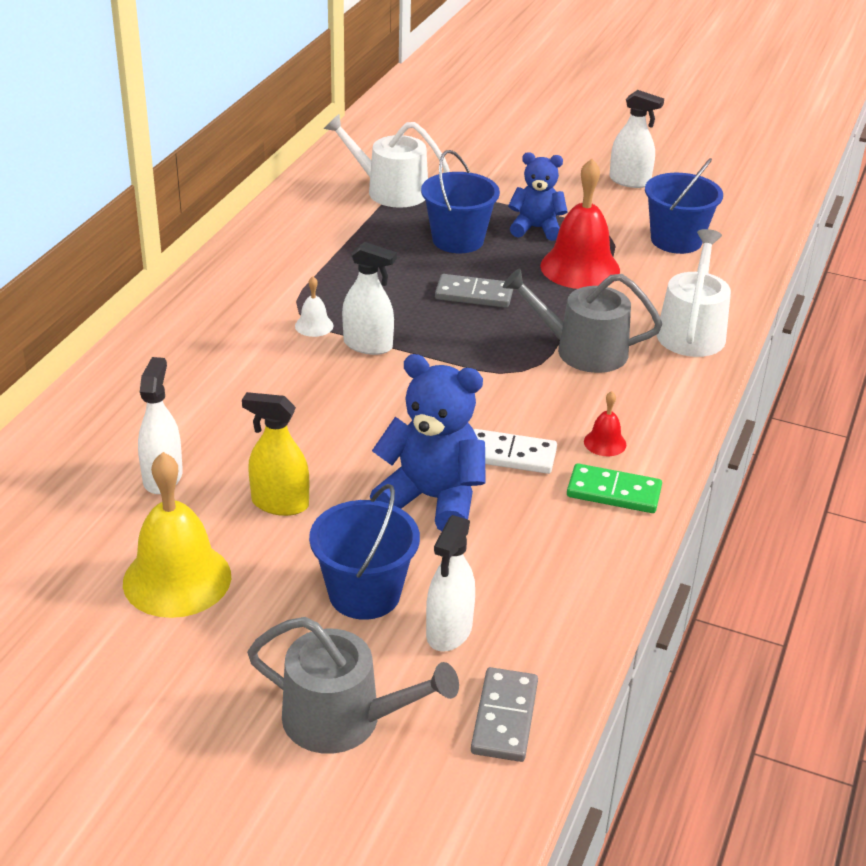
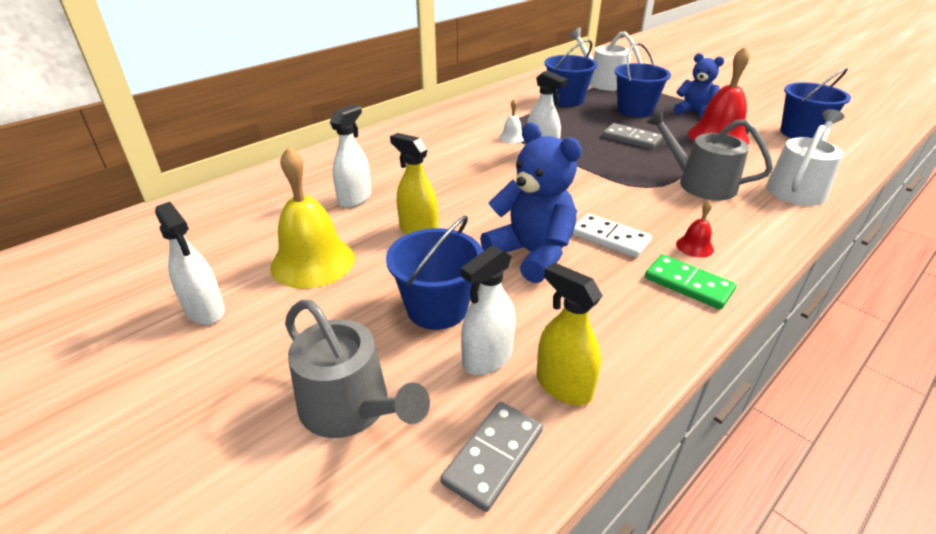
camera: 25 degrees right, 0 degrees up
white spray bottle [609,90,664,188] -> white spray bottle moved to [155,202,225,325]
none -> yellow spray bottle [536,262,603,405]
none -> blue bucket [544,39,597,107]

